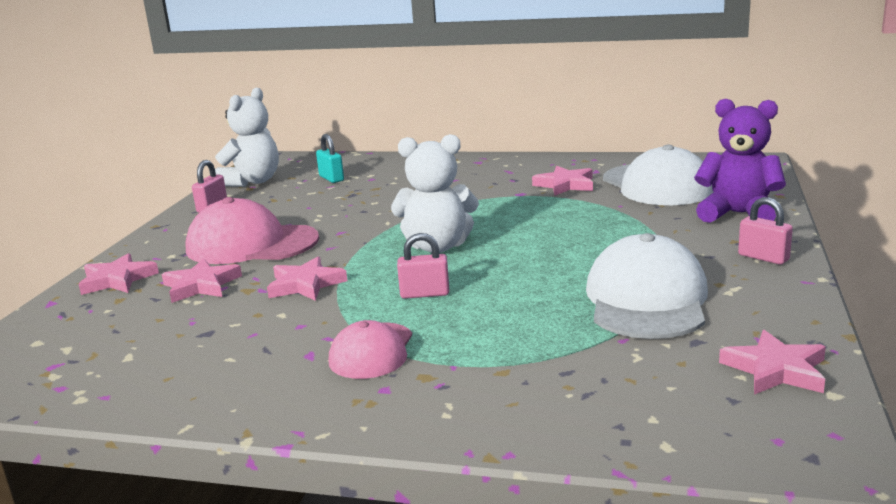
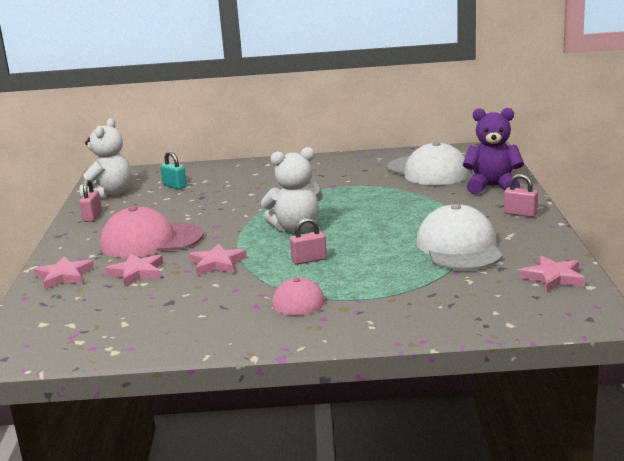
camera: 15 degrees left, 0 degrees up
pink star [532,166,593,196] -> none

